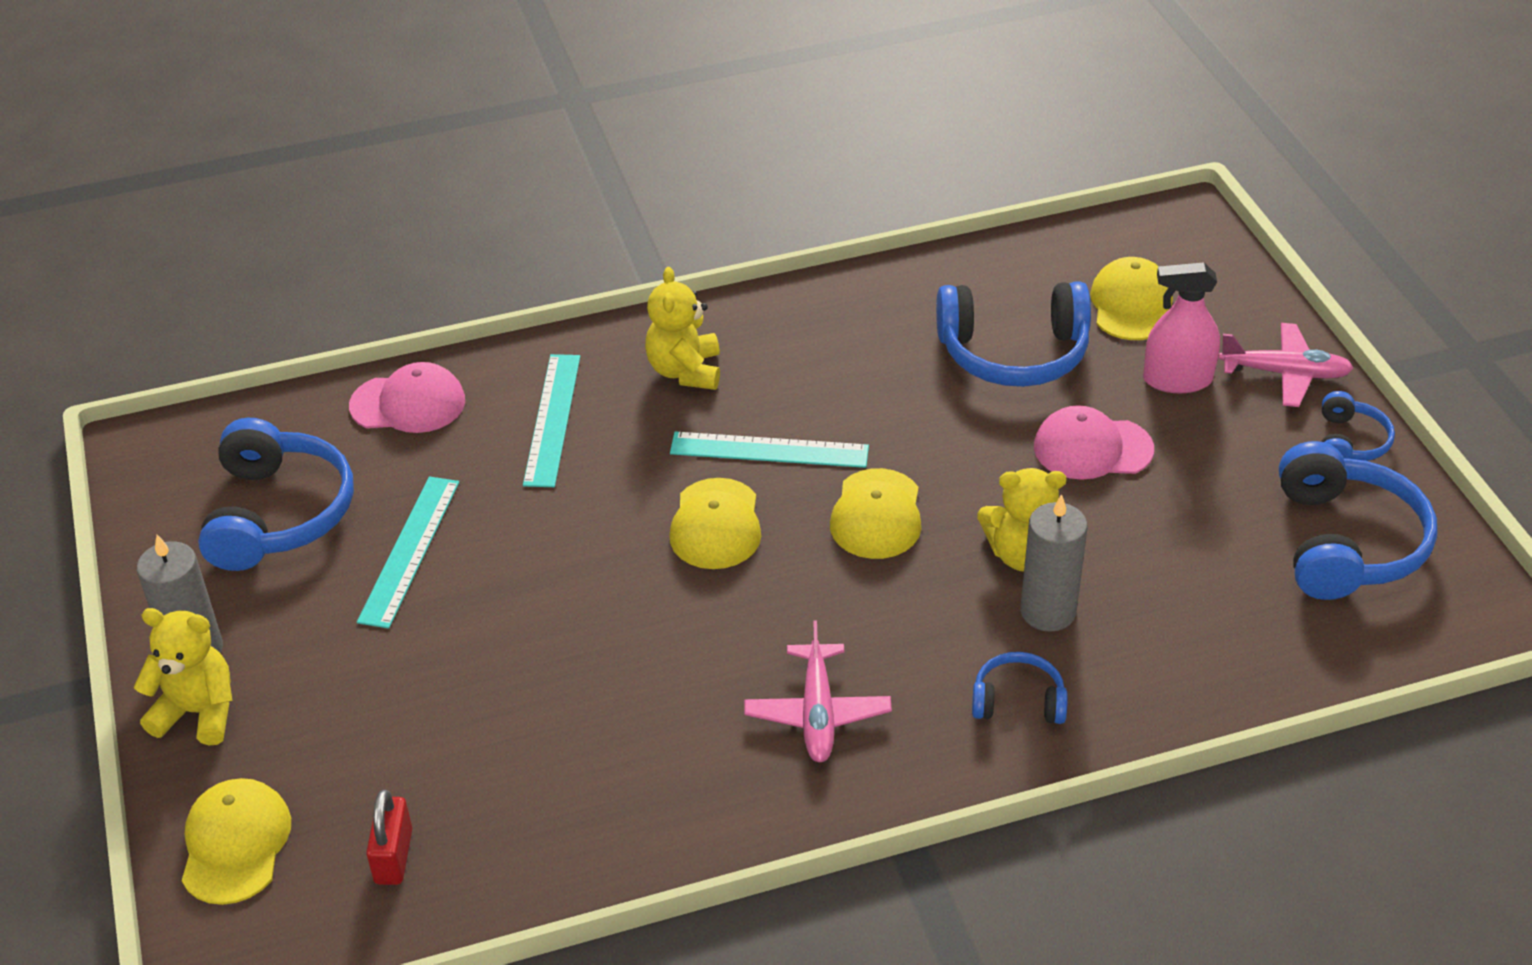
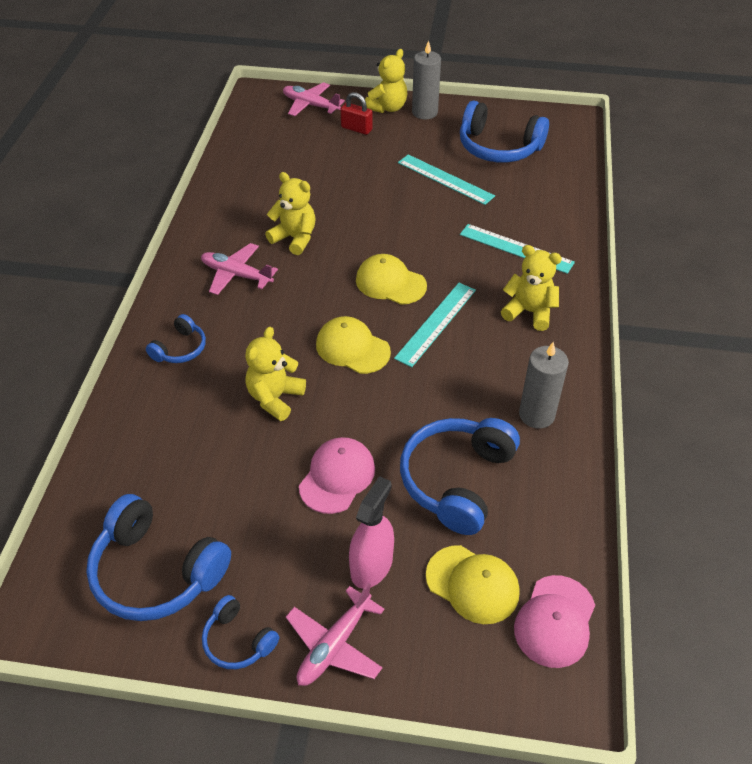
camera: 115 degrees right, 5 degrees up
yellow cap [182,778,291,905] -> pink plane [283,82,345,116]
pink cap [349,362,465,433] -> pink cap moved to [514,575,595,668]
red padlock [366,790,412,885] -> red padlock moved to [341,92,373,135]
grey candle [1020,494,1087,632] -> grey candle moved to [519,342,569,429]
none -> yellow teddy bear [265,172,316,255]

